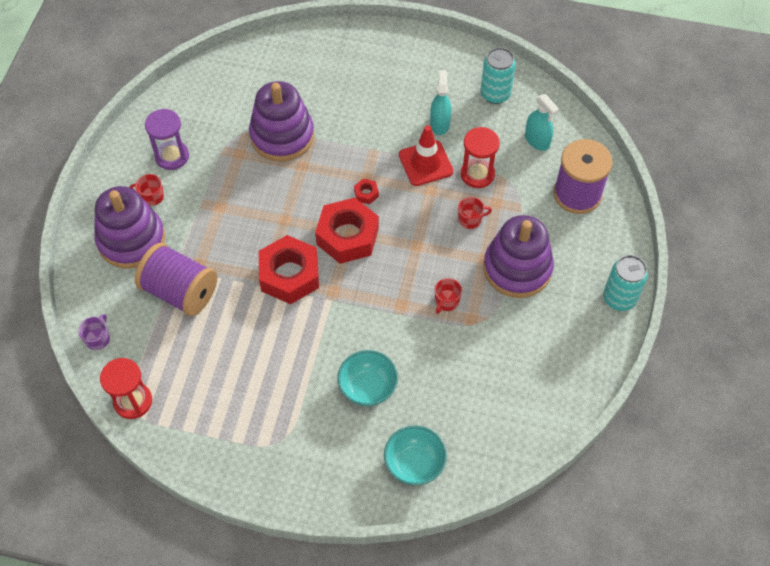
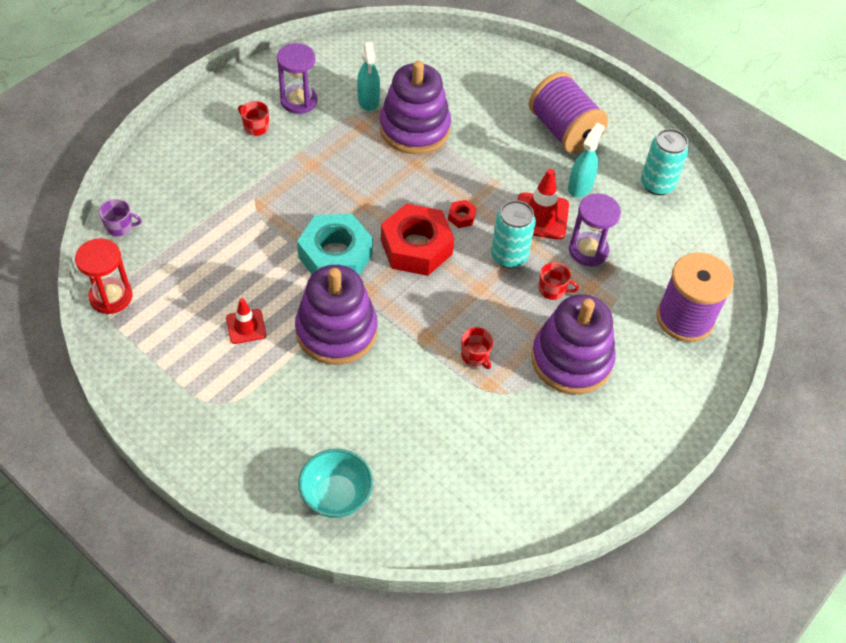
camera: 25 degrees right, 5 degrees down
purple mug [78,314,110,350] -> purple mug turned 45 degrees clockwise [99,199,142,236]
purple stacking toy [94,186,165,269] -> purple stacking toy moved to [295,265,377,365]
purple spool [135,243,217,316] -> purple spool moved to [529,72,608,153]
red nut [259,235,319,304] -> turquoise nut [297,214,373,275]
turquoise bowl [337,350,398,407] -> none
red mug [435,278,462,314] -> red mug turned 90 degrees counterclockwise [461,327,493,369]
red hourglass [461,127,500,188] -> purple hourglass [569,194,621,266]
turquoise spray bottle [525,94,559,151] -> turquoise spray bottle moved to [357,42,380,111]
turquoise can [603,255,648,311] -> turquoise can moved to [491,200,536,268]
none -> red traffic cone [226,298,266,344]

